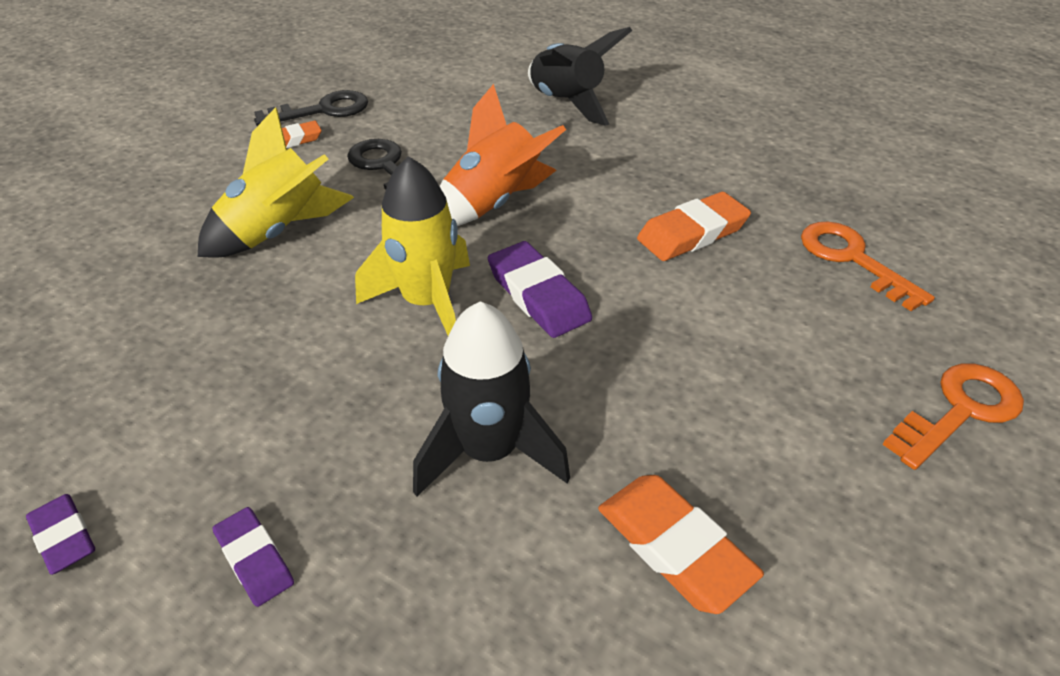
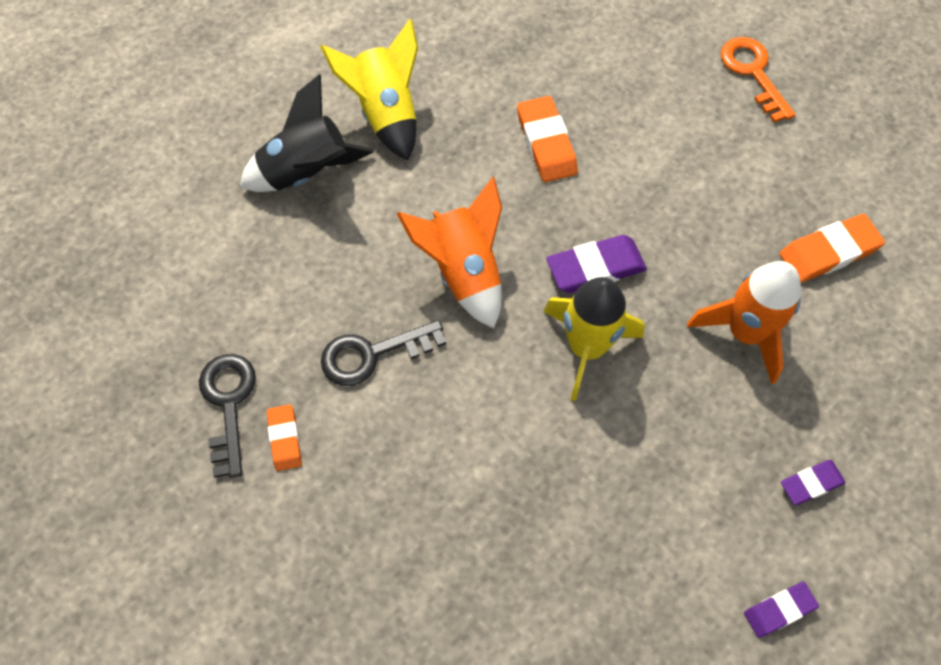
camera: 75 degrees left, 20 degrees up
yellow rocket [198,107,354,258] -> yellow rocket moved to [320,19,418,160]
black rocket [413,301,570,497] -> orange rocket [687,261,801,384]
orange key [801,221,935,311] -> none

